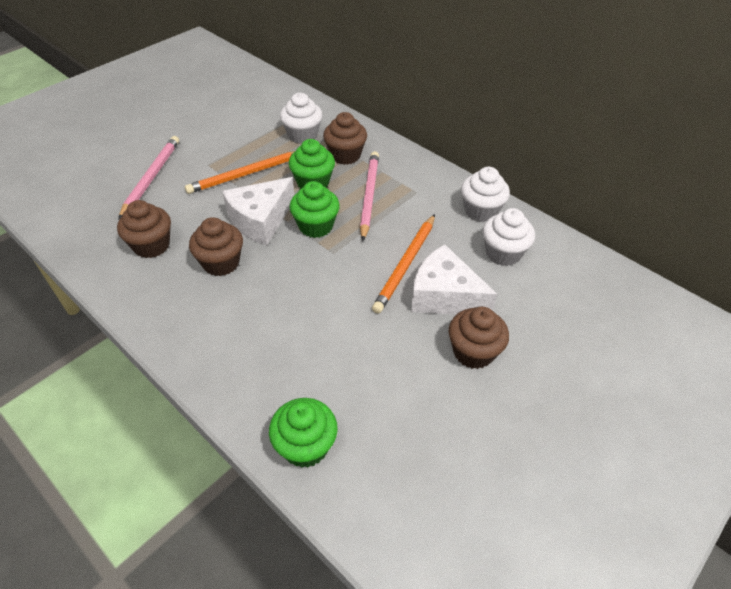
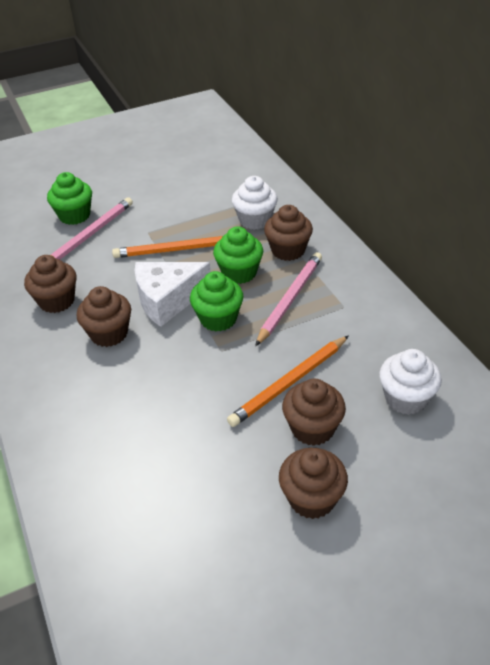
camera: 25 degrees right, 5 degrees down
green cupcake [269,398,338,468] -> green cupcake moved to [47,172,92,225]
white cheese [411,244,497,315] -> brown cupcake [282,379,346,446]
white cupcake [461,167,510,222] -> none

